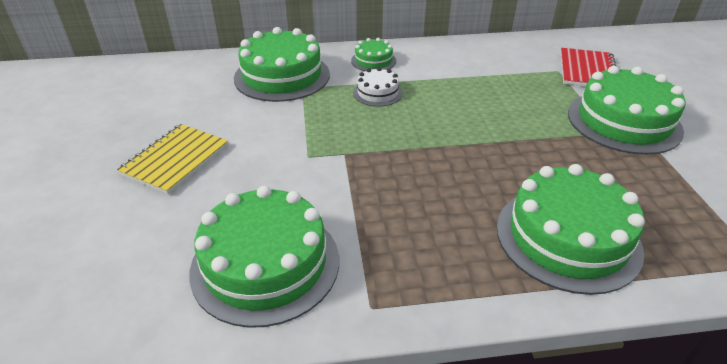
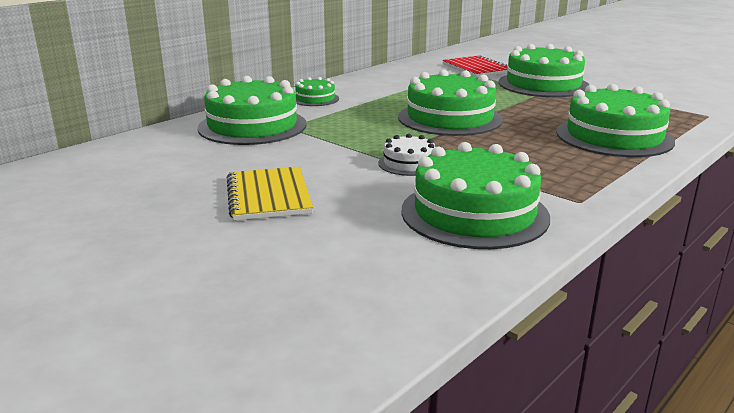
camera: 40 degrees left, 15 degrees down
white cake [353,67,403,107] -> white cake moved to [378,134,435,176]
none -> green cake [398,70,503,136]

